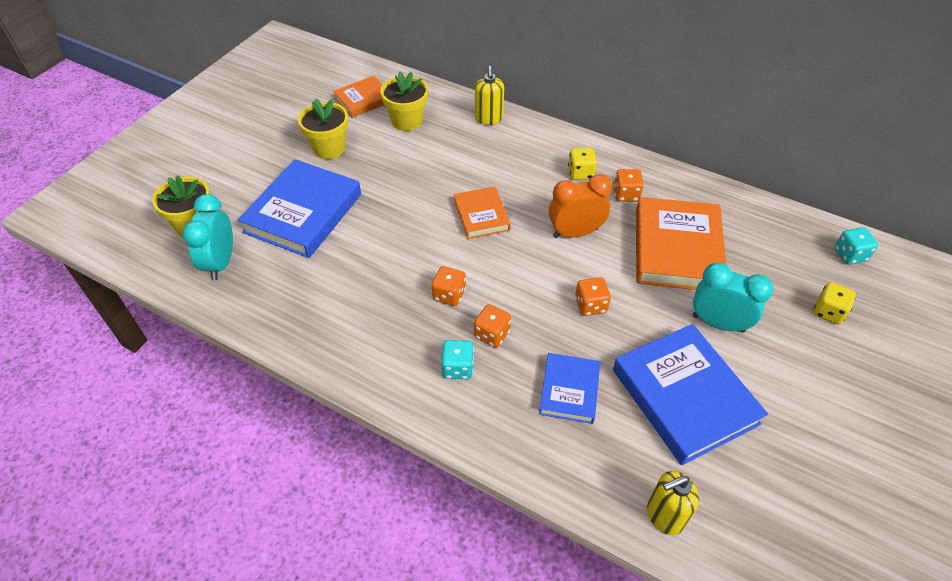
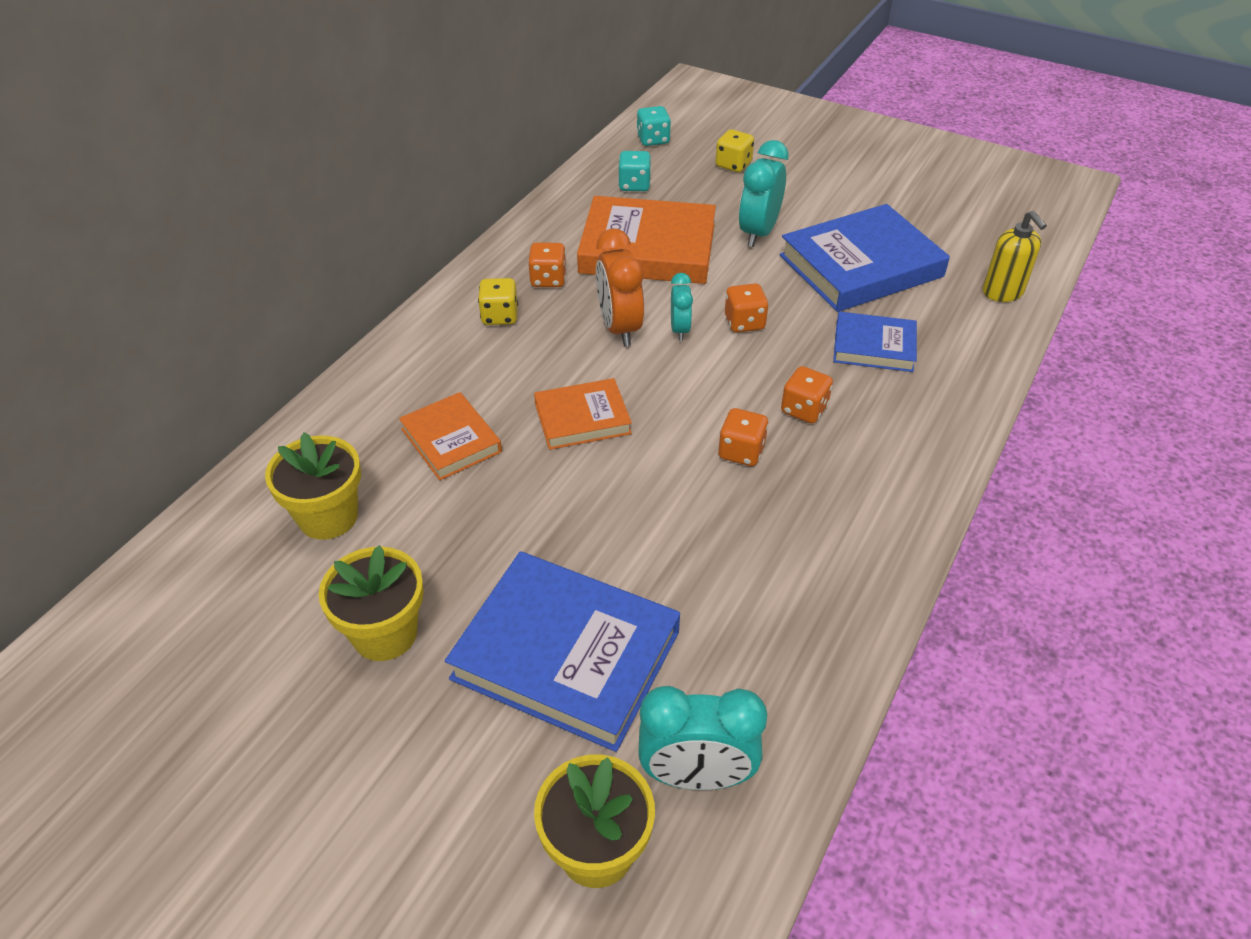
camera: 90 degrees left, 5 degrees down
orange book [333,76,384,118] -> orange book moved to [399,392,502,481]
turquoise dice [441,340,474,379] -> turquoise dice moved to [618,151,651,191]
yellow soap dispenser [475,66,504,125] -> none
none -> turquoise clock [671,273,693,341]

